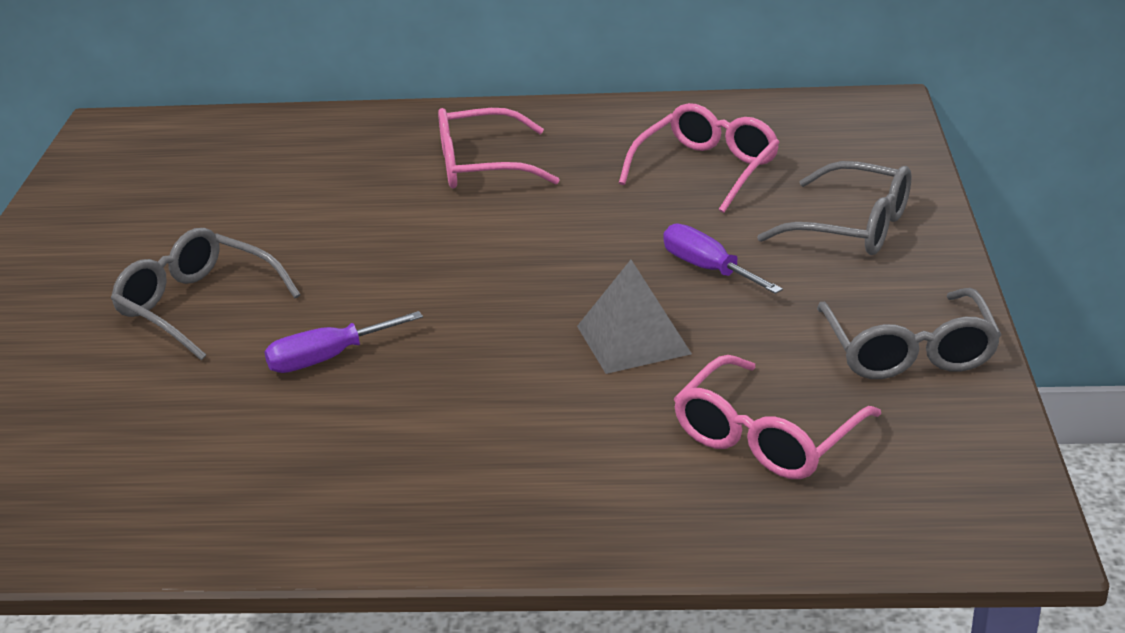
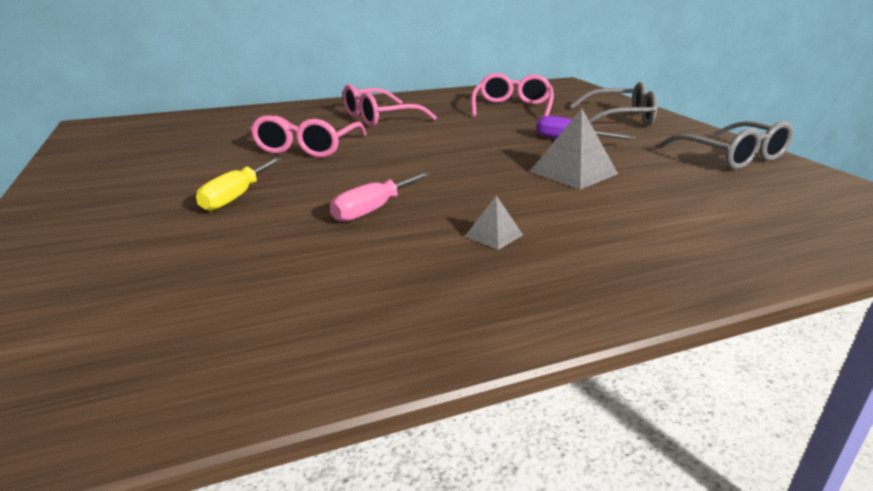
camera: 25 degrees left, 5 degrees down
grey glasses [111,228,301,360] -> yellow screwdriver [196,158,282,211]
purple screwdriver [264,311,423,373] -> pink screwdriver [330,172,431,222]
pink glasses [674,355,881,479] -> pink glasses moved to [250,115,367,158]
none -> grey pyramid [465,195,523,250]

